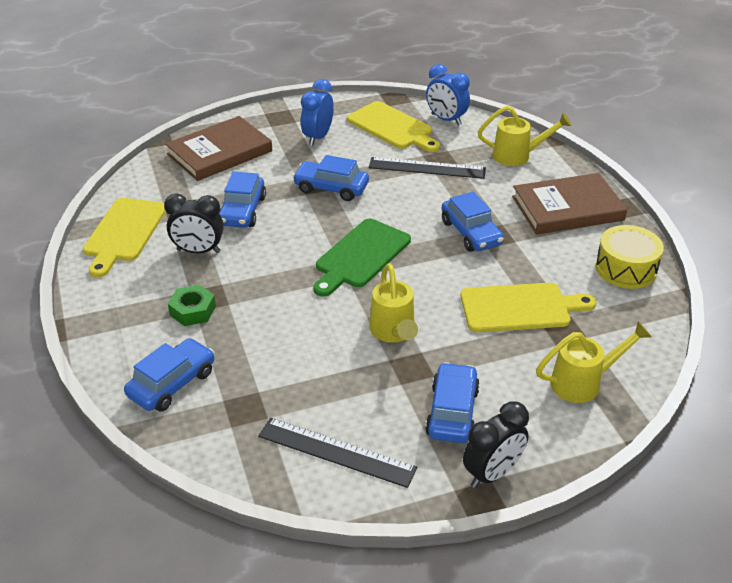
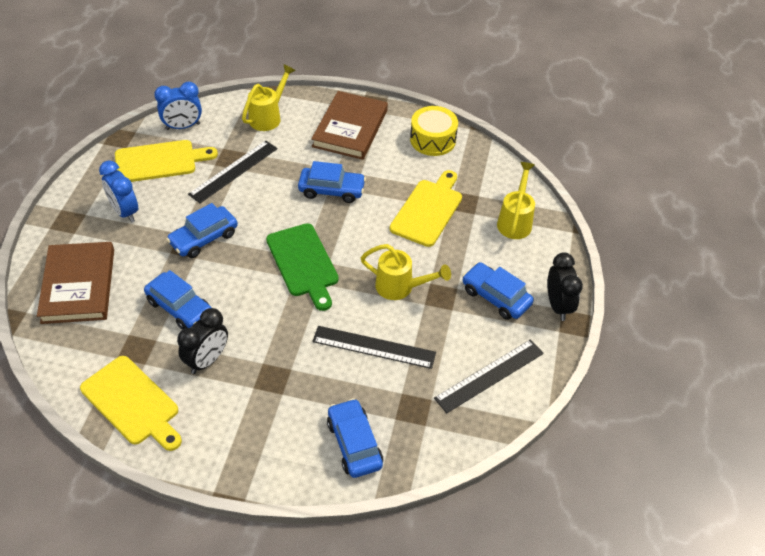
camera: 60 degrees left, 10 degrees up
green nut [168,284,216,326] -> none
none -> black ruler [312,326,436,369]

